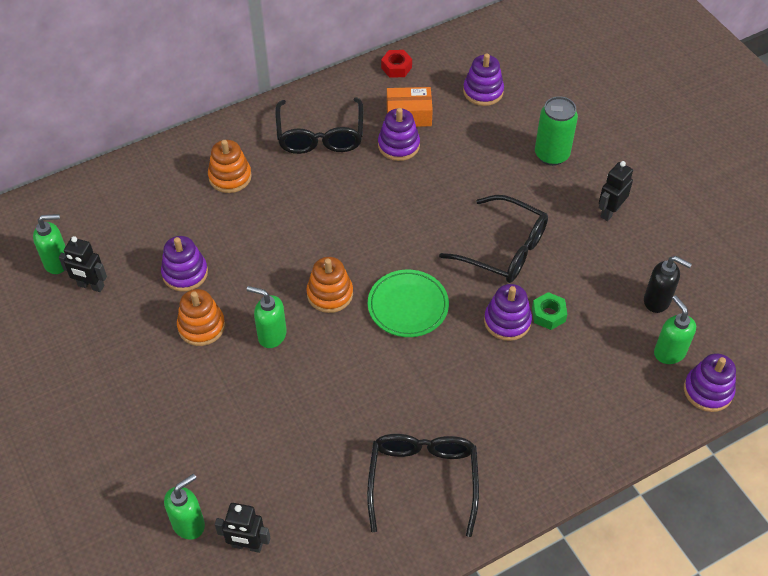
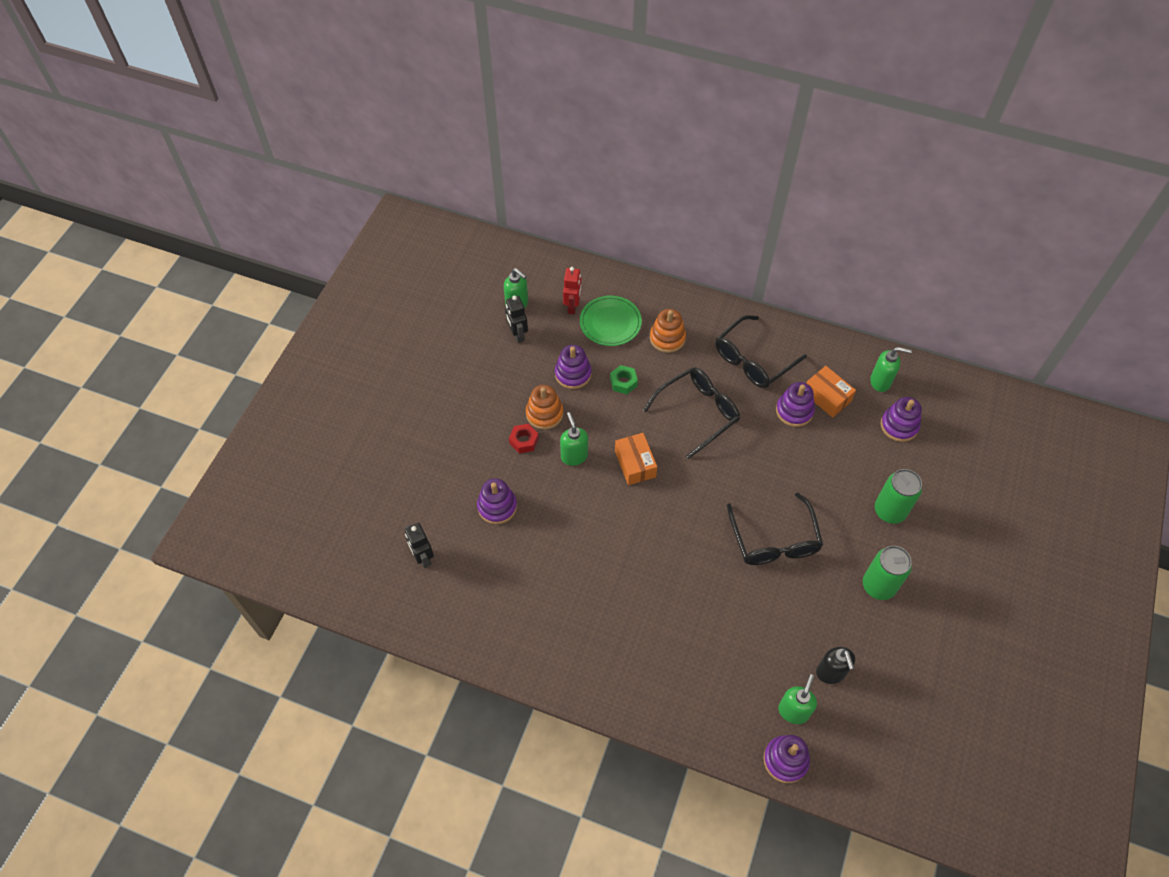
camera: 50 degrees right, 5 degrees up
green soap dispenser [164,474,205,540] -> green soap dispenser moved to [870,347,912,392]
orange stacking toy [306,257,353,313] -> orange box [615,433,657,485]
black glasses [367,434,479,537] -> black glasses moved to [643,367,740,459]
green plate [368,270,449,337] -> green plate moved to [580,295,642,346]
red nut [381,50,412,78] -> red nut moved to [509,424,539,453]
purple stacking toy [484,284,532,341] -> purple stacking toy moved to [477,478,517,524]
green nut [532,292,567,330] -> green nut moved to [610,365,638,394]
black robot [598,161,633,221] -> green can [863,546,912,600]
none -> red robot [563,267,581,314]

